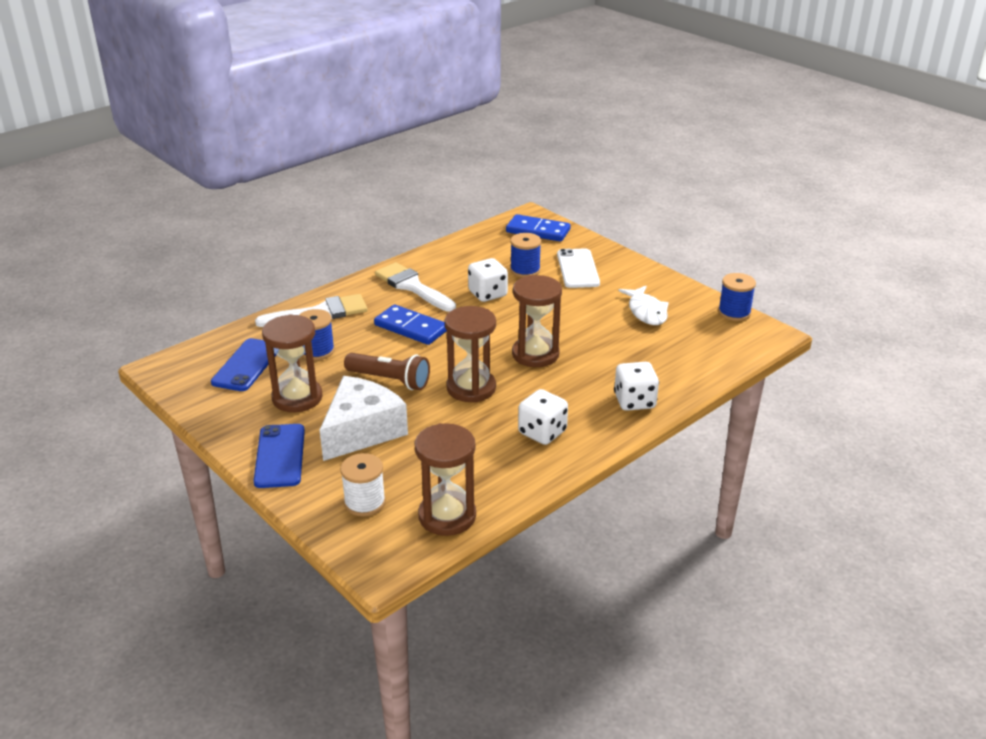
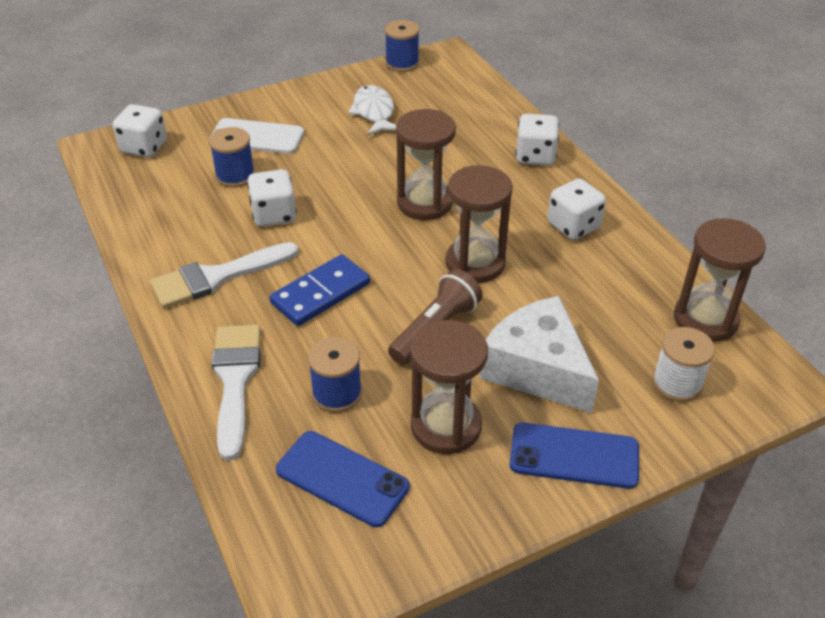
camera: 75 degrees left, 10 degrees up
blue domino [506,214,571,242] -> white dice [113,104,167,158]
white fish [618,286,669,325] -> white fish turned 105 degrees counterclockwise [348,85,396,135]

